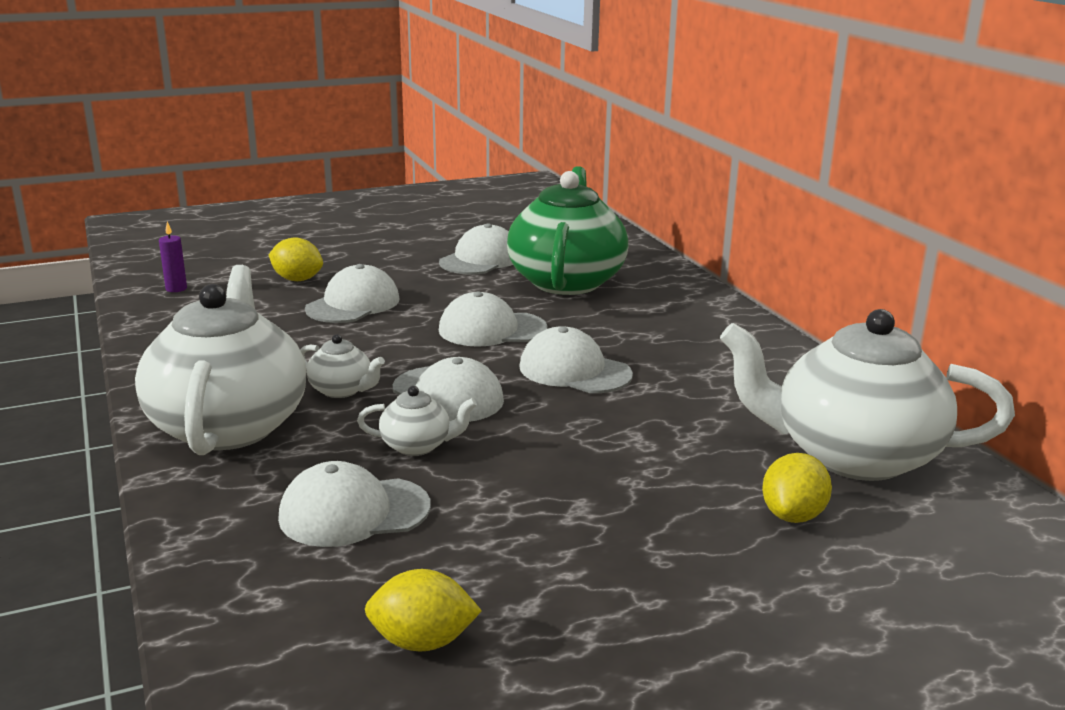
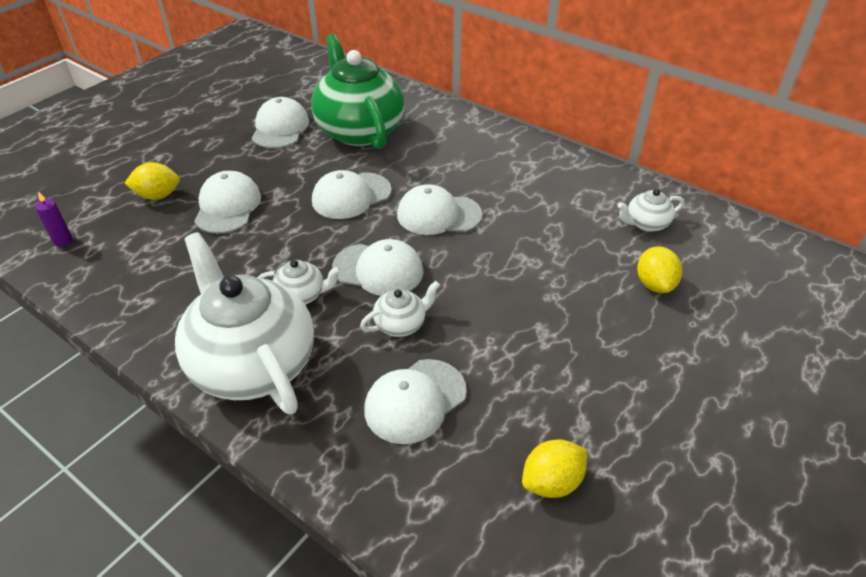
camera: 30 degrees left, 20 degrees up
white teapot [720,309,1015,481] -> white teapot [618,189,684,232], size x0.42

